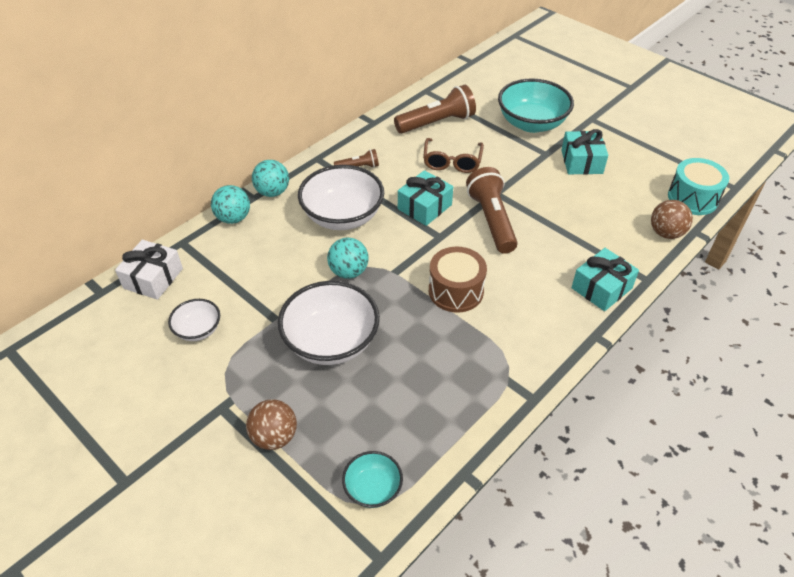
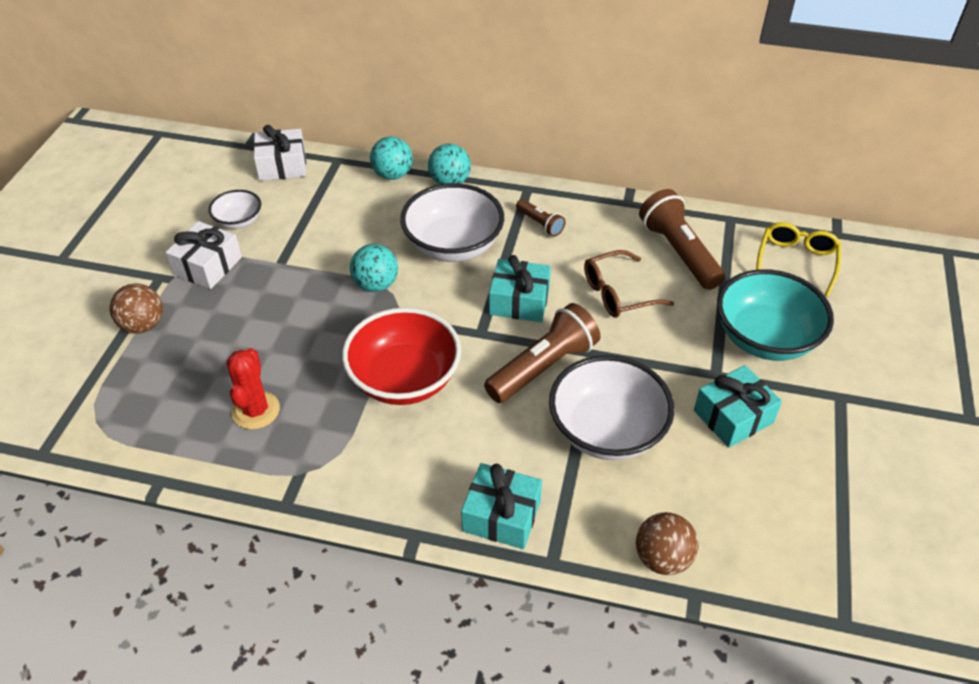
camera: 60 degrees right, 0 degrees up
white bowl [278,281,380,365] -> white bowl moved to [549,355,675,460]
turquoise bowl [342,451,403,508] -> none
brown flashlight [394,85,476,133] -> brown flashlight turned 150 degrees counterclockwise [639,189,725,290]
brown drum [429,247,487,313] -> red bowl [342,308,461,405]
turquoise drum [668,158,729,215] -> none
none -> white gift [165,221,242,289]
none -> red cactus [226,348,280,429]
none -> yellow glasses [756,222,841,297]

